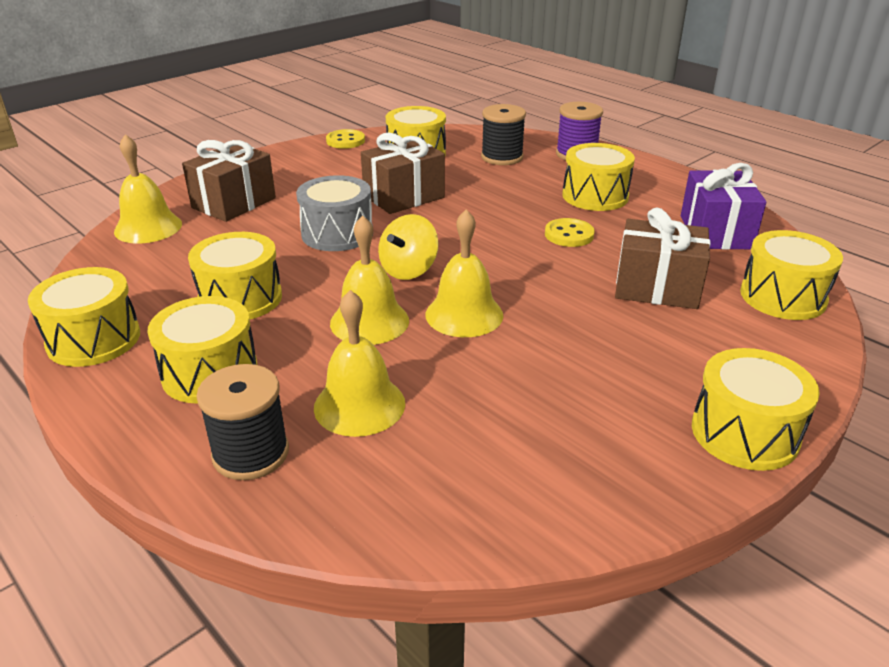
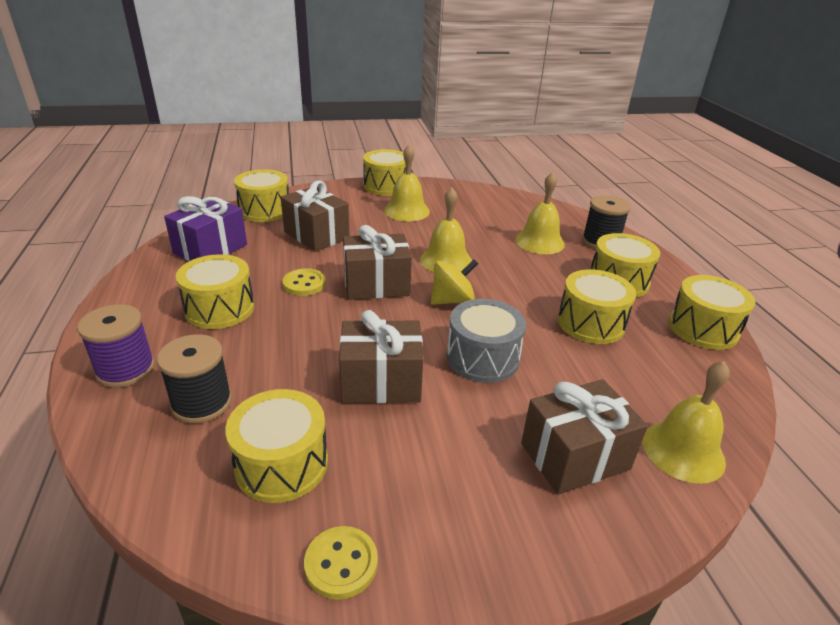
camera: 150 degrees left, 0 degrees up
yellow bell [330,215,409,345] -> yellow bell moved to [384,145,430,221]
none -> brown gift [343,225,412,300]

